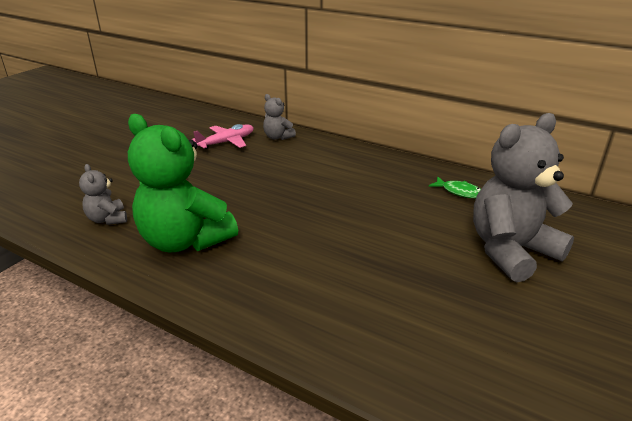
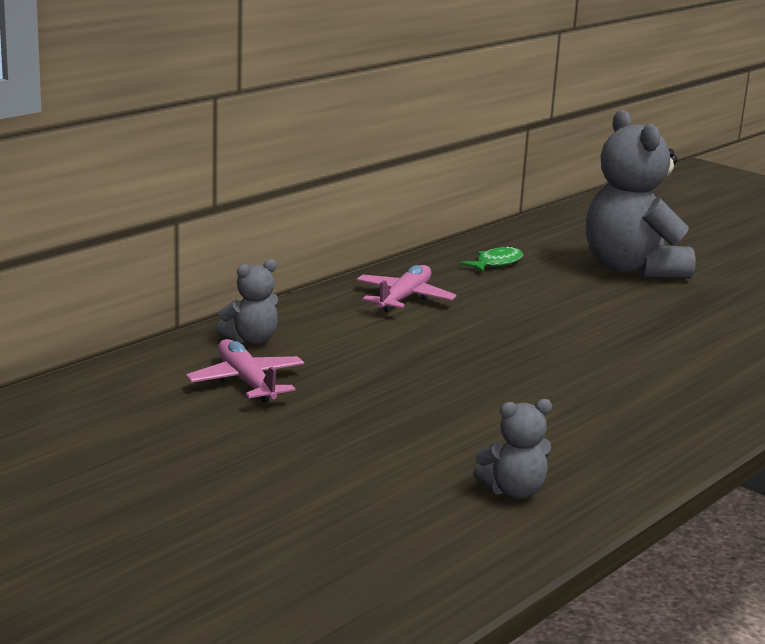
camera: 80 degrees left, 10 degrees down
green teddy bear [128,114,238,252] -> none
none -> pink plane [356,265,457,312]

